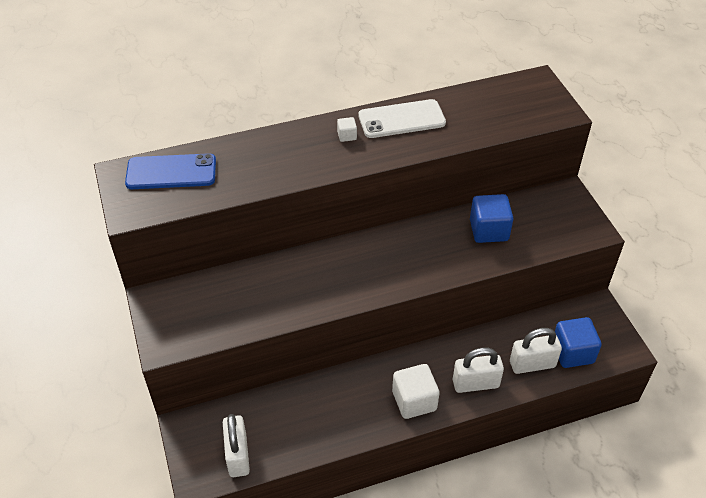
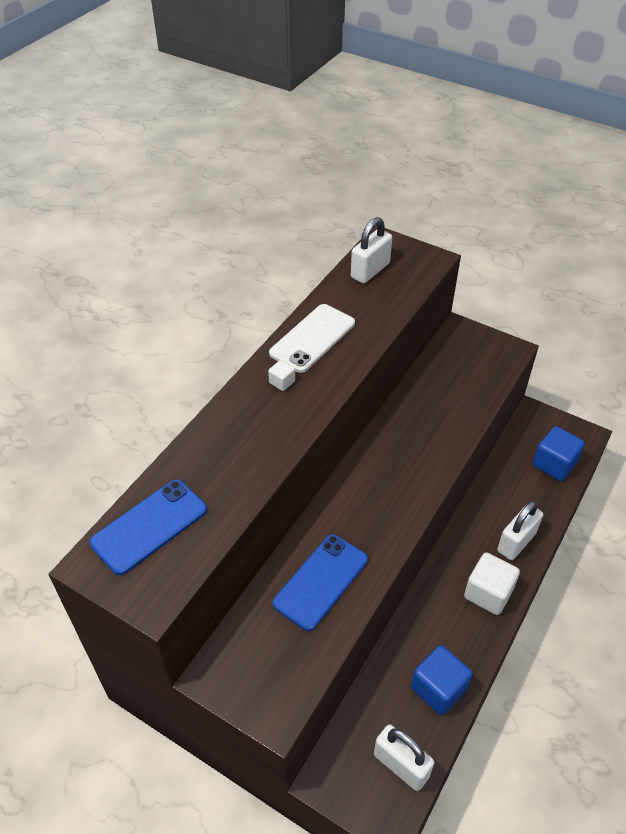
camera: 40 degrees left, 0 degrees up
blue cube [470,194,513,243] -> blue cube moved to [411,645,473,715]
white padlock [510,328,562,374] -> white padlock moved to [351,217,392,284]
none -> blue phone [273,534,368,631]

